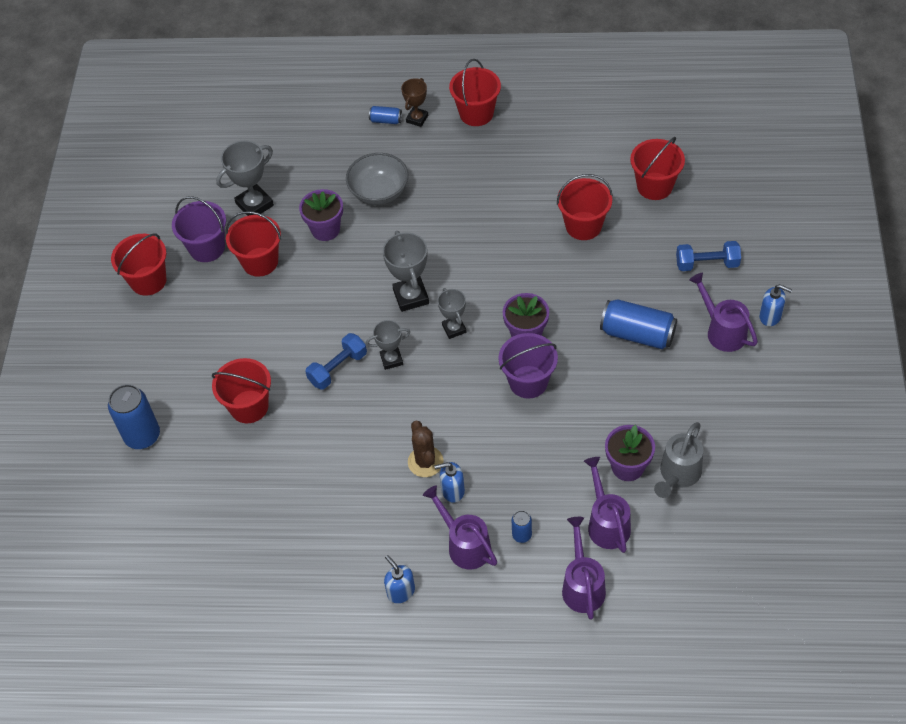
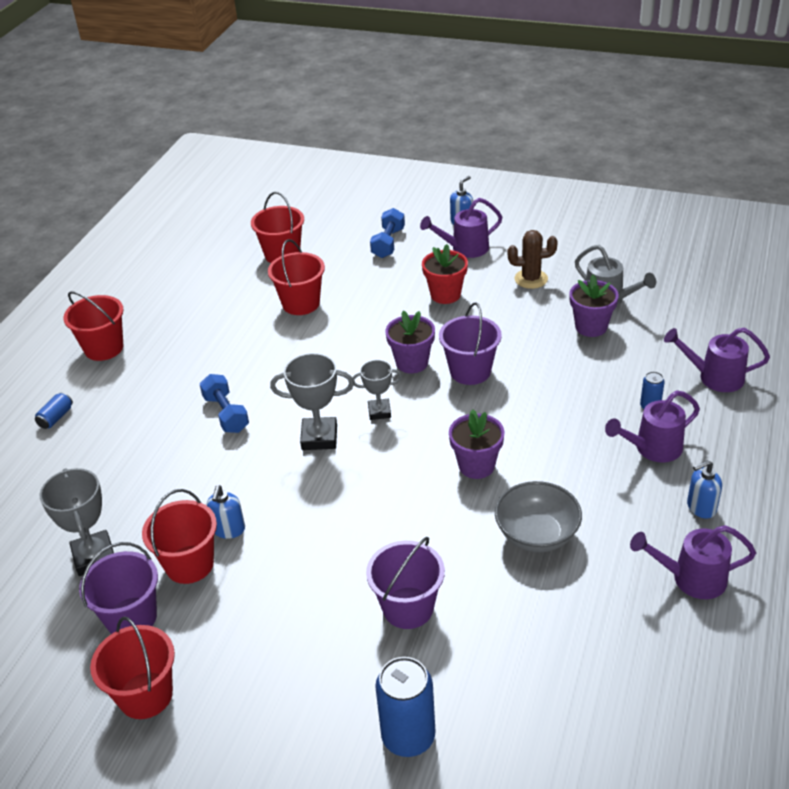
camera: 75 degrees left, 15 degrees down
red bucket [212,358,271,423] -> purple bucket [366,537,445,629]
purple flower pot [299,189,343,241] -> purple flower pot moved to [449,409,505,479]
blue dumbbell [305,333,367,390] -> blue dumbbell moved to [200,374,249,433]
grey bowl [346,153,408,205] -> grey bowl moved to [495,481,582,552]
grey trophy [366,320,410,370] -> none
brown trophy [401,78,428,127] -> none
brown cactus [408,420,444,477] -> brown cactus moved to [507,230,558,289]
blue soap dispenser [434,462,465,503] -> blue soap dispenser moved to [206,485,245,539]
purple watering can [584,457,631,553] -> purple watering can moved to [630,525,756,599]
blue can [600,299,677,349] -> red flower pot [422,244,468,304]

